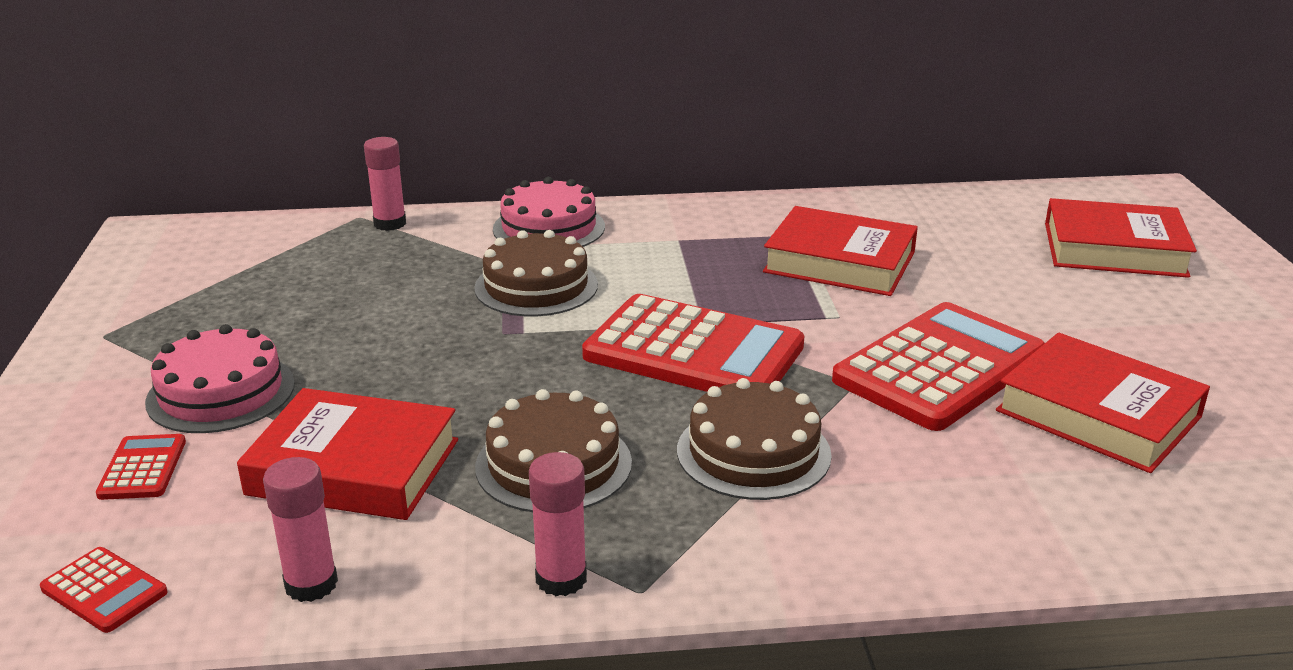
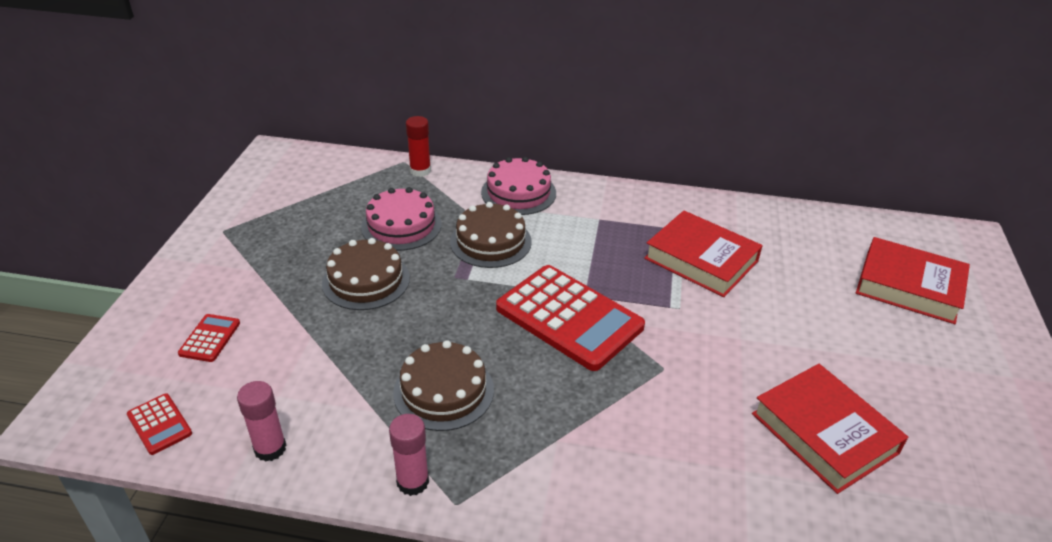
camera: 15 degrees right, 10 degrees up
pink cake [145,324,295,433] -> pink cake moved to [361,187,441,251]
red book [237,388,458,520] -> none
pink glue stick [364,137,406,231] -> red glue stick [406,116,431,177]
brown cake [677,378,832,500] -> brown cake moved to [322,238,410,310]
red calculator [832,302,1045,431] -> none

